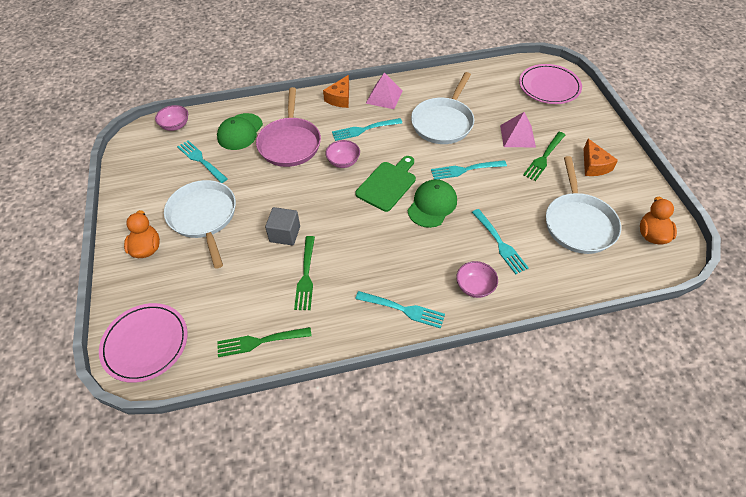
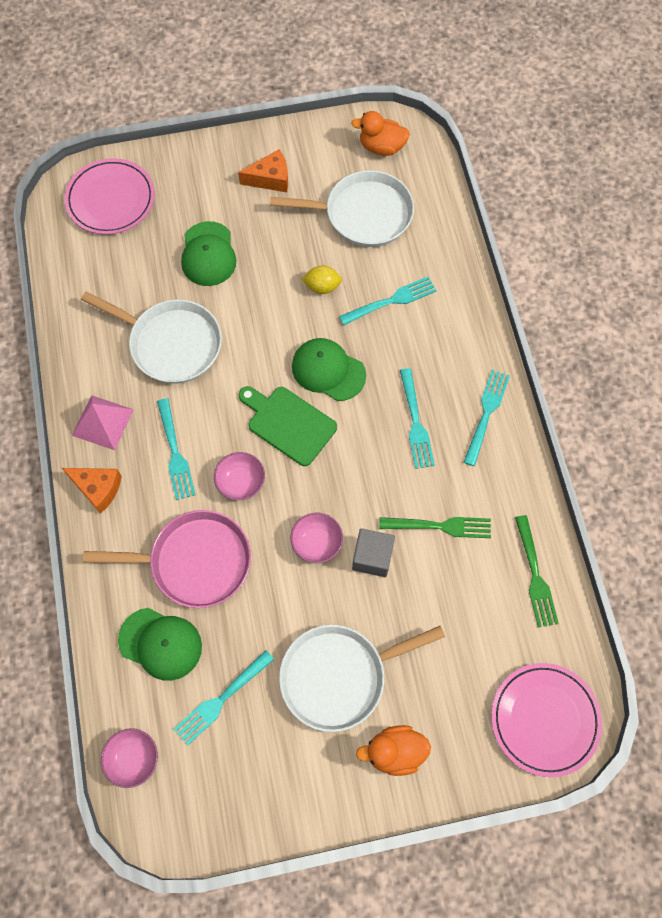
camera: 90 degrees left, 15 degrees up
turquoise fork [431,160,507,179] -> turquoise fork moved to [400,368,435,469]
pink bowl [456,261,498,298] -> pink bowl moved to [291,513,343,563]
pink pyramid [500,112,536,147] -> green cap [181,221,236,286]
green fork [523,132,565,181] -> none
none -> yellow lemon [302,266,342,294]

